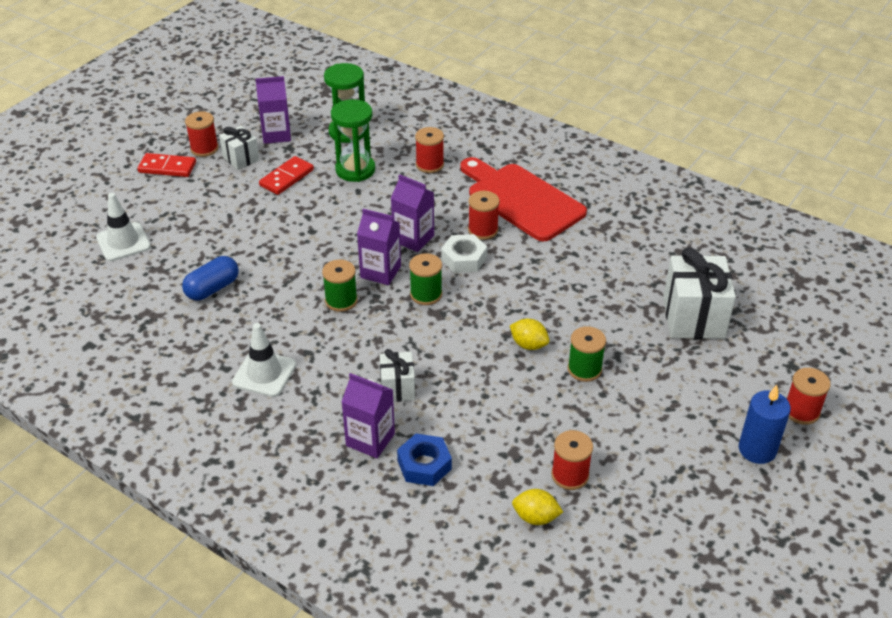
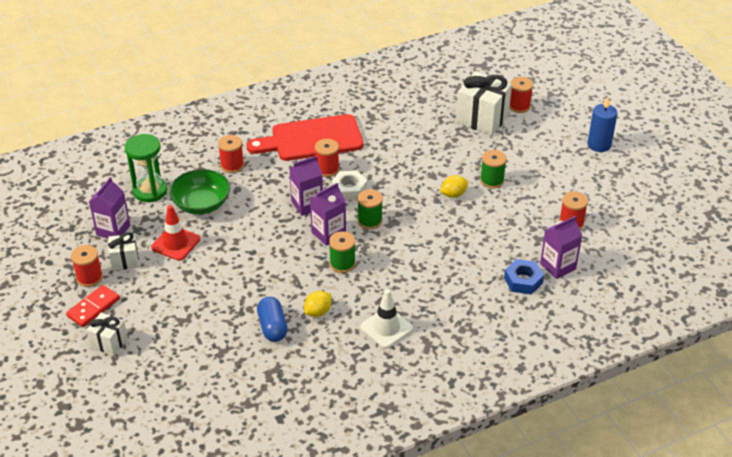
camera: 60 degrees left, 0 degrees up
white traffic cone [96,193,151,261] -> none
red domino [259,156,314,195] -> red traffic cone [151,205,200,261]
green hourglass [331,99,375,182] -> green bowl [169,169,230,215]
purple carton [342,373,395,458] -> purple carton moved to [540,216,582,279]
white gift [380,349,415,402] -> white gift moved to [87,313,128,356]
yellow lemon [512,489,563,525] -> yellow lemon moved to [304,291,331,317]
red spool [787,368,830,425] -> red spool moved to [509,77,533,113]

